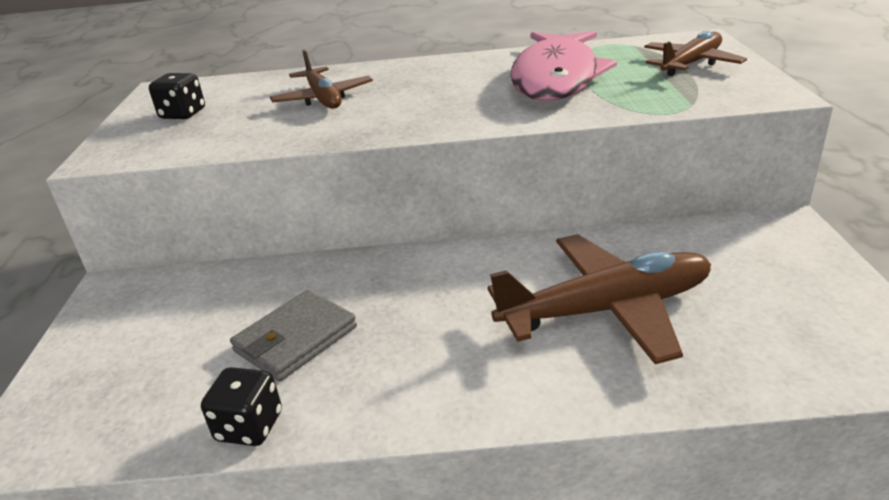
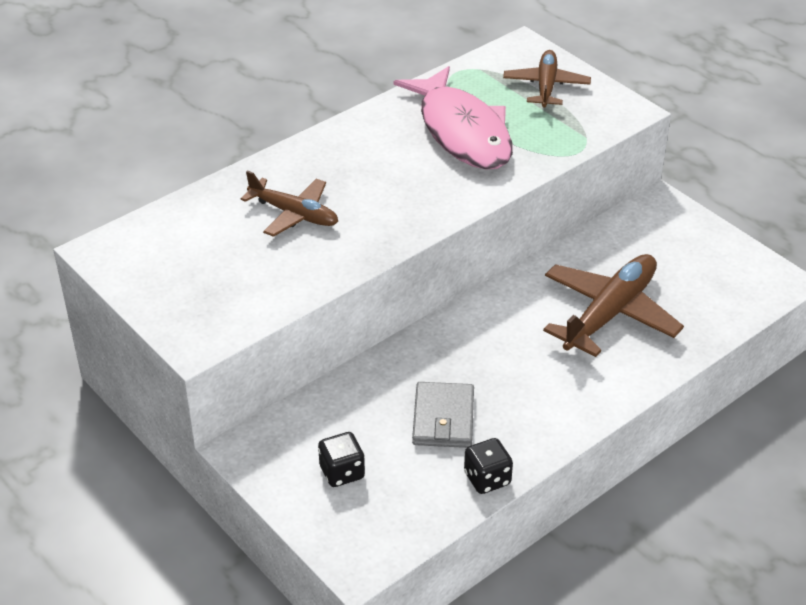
camera: 40 degrees left, 10 degrees up
black dice [149,73,205,119] -> black dice moved to [318,432,365,487]

